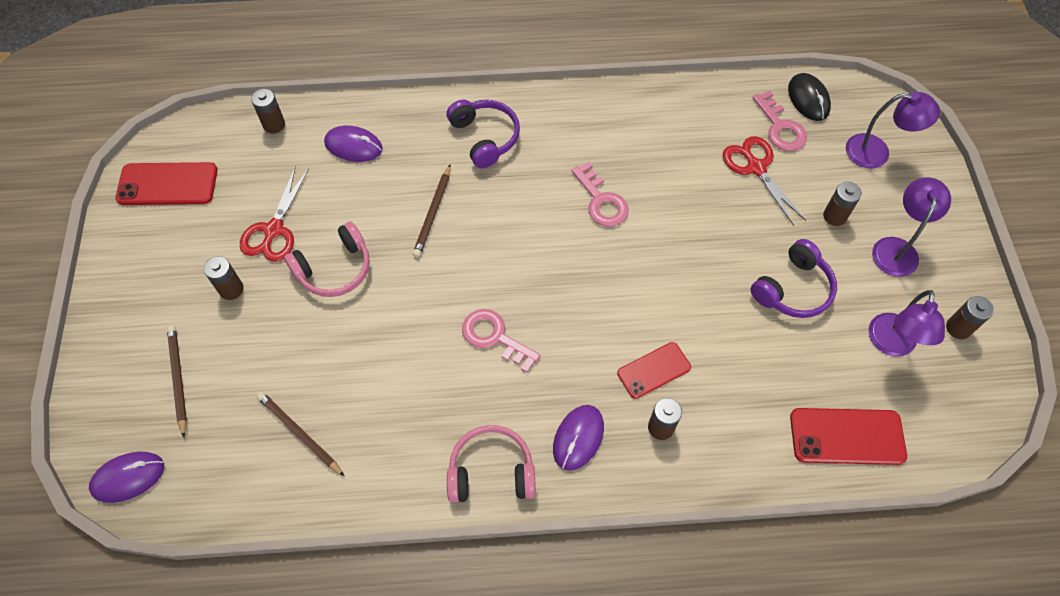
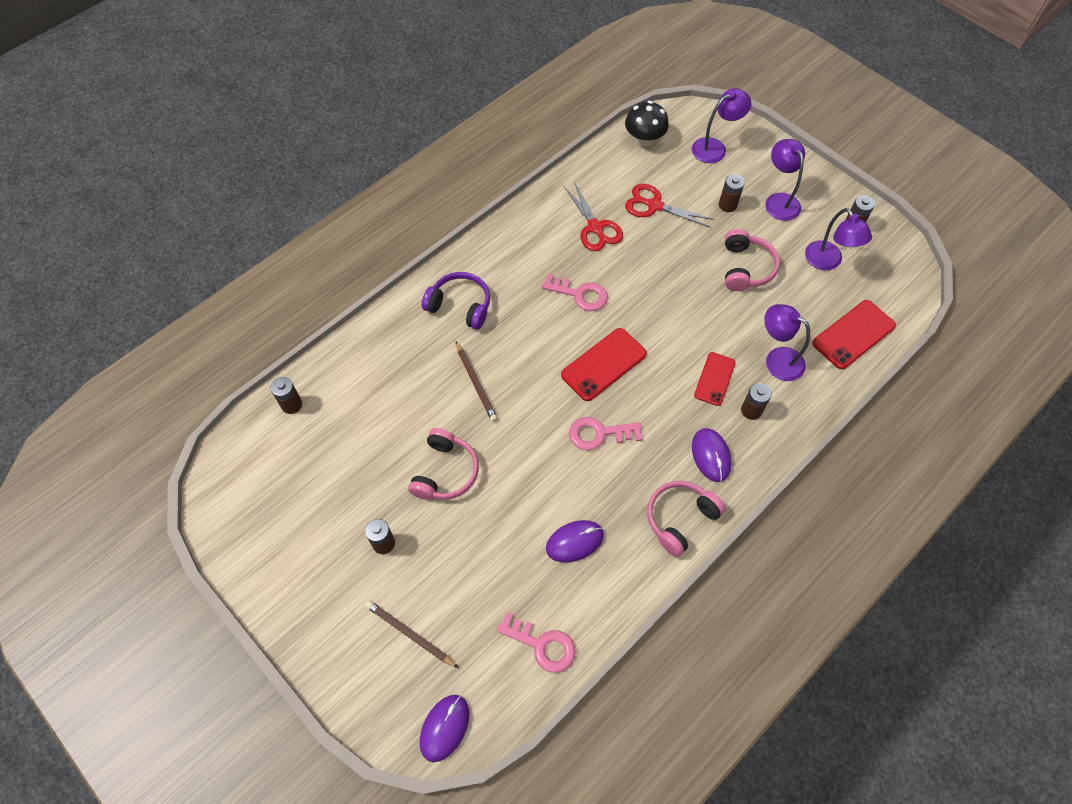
camera: 40 degrees left, 0 degrees up
red phone [115,162,218,205] -> red phone moved to [561,328,647,401]
red scissors [240,166,309,262] -> red scissors moved to [563,182,623,251]
brown pencil [257,391,345,477] -> none
purple mouse [324,126,383,162] -> purple mouse moved to [546,520,604,563]
purple headphones [751,239,837,318] -> pink headphones [725,229,780,291]
pink key [752,91,807,151] -> pink key moved to [497,612,576,673]
black mouse [788,73,831,121] -> black mushroom [625,101,669,146]
none -> purple lamp [764,304,810,381]

